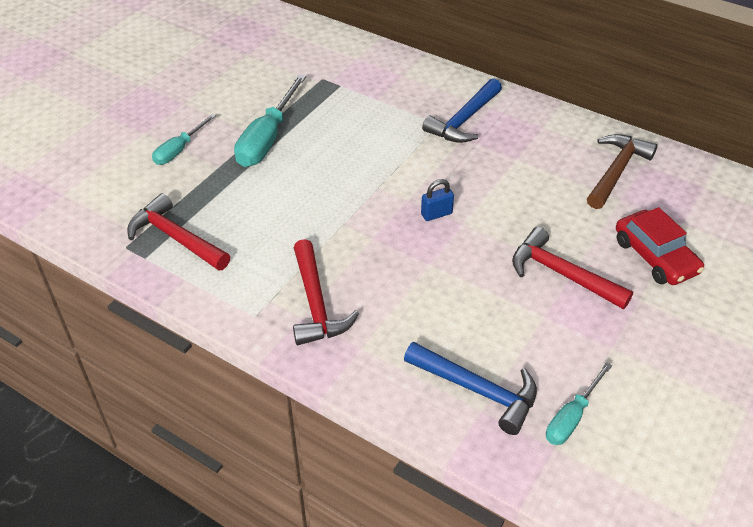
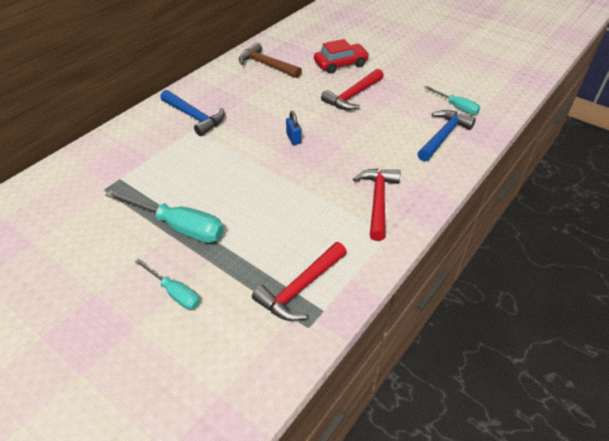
camera: 85 degrees left, 0 degrees up
red hammer [293,239,359,345] -> red hammer turned 75 degrees counterclockwise [353,169,400,241]

